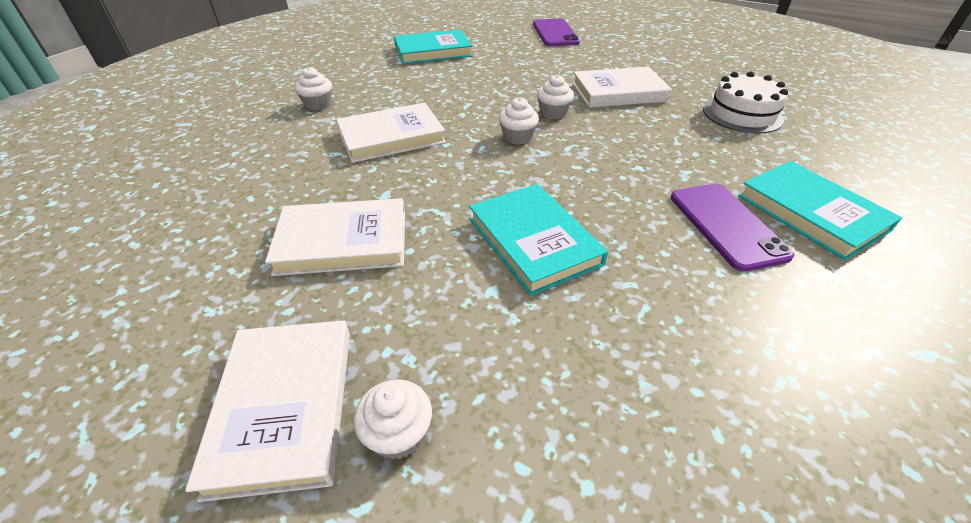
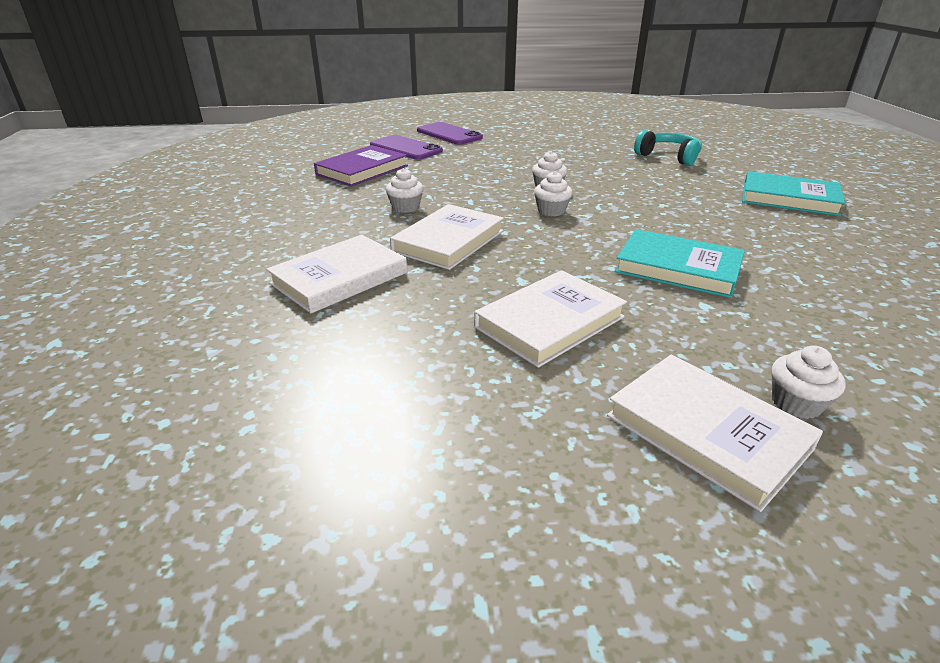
camera: 35 degrees left, 10 degrees down
white cupcake [295,67,332,110] -> white cupcake moved to [386,168,423,213]
turquoise book [394,30,473,64] -> purple book [314,145,408,187]
white book [572,67,672,108] -> white book moved to [266,235,407,314]
purple phone [671,184,794,272] -> purple phone moved to [370,135,443,160]
white cake [703,71,788,133] -> turquoise headphones [634,130,702,166]

